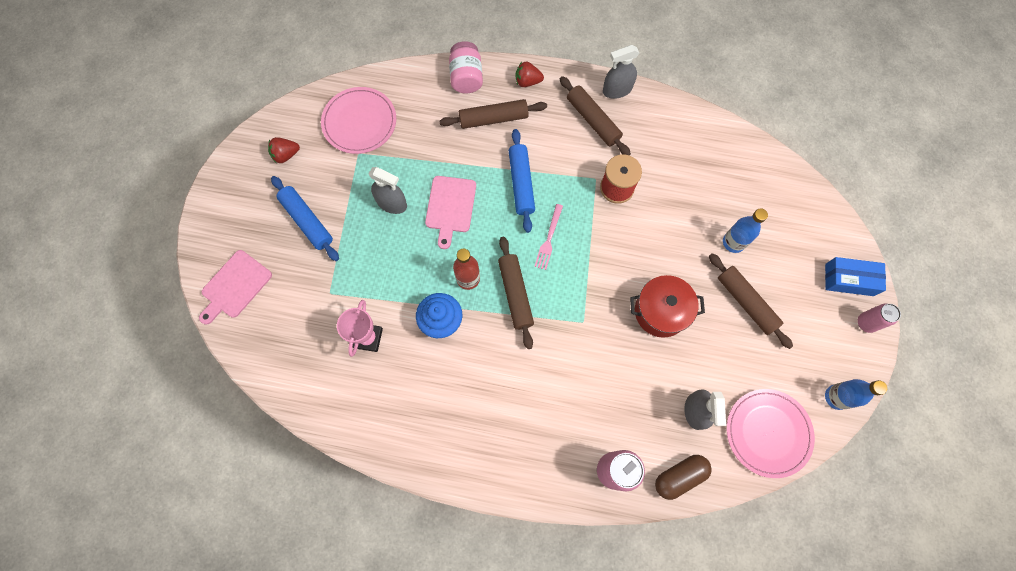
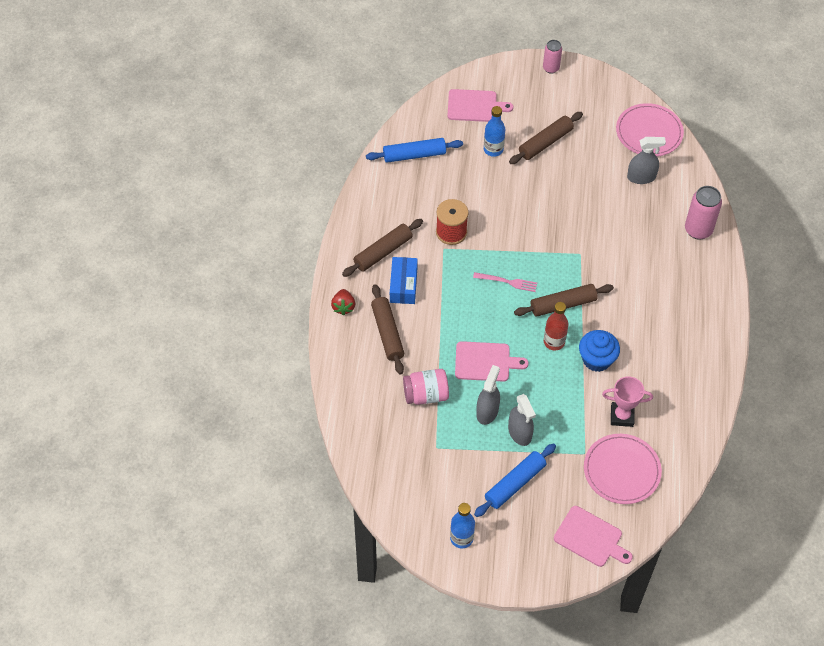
camera: 95 degrees left, 15 degrees down
red strawberry [268,137,300,163] -> none
pink plate [321,87,396,154] -> pink plate moved to [584,434,662,504]
pink jar [449,41,483,93] -> pink jar moved to [403,369,449,405]
blue rolling pin [509,129,535,233] -> blue rolling pin moved to [366,138,463,163]
grey spray bottle [603,45,639,99] -> grey spray bottle moved to [508,394,536,446]
red pot [630,275,705,338] -> none
brown capsule [655,455,712,500] -> none
blue box [825,257,886,296] -> blue box moved to [390,257,418,304]
blue bottle [825,379,887,410] -> blue bottle moved to [450,503,475,548]
none -> pink cutting board [448,89,513,122]

